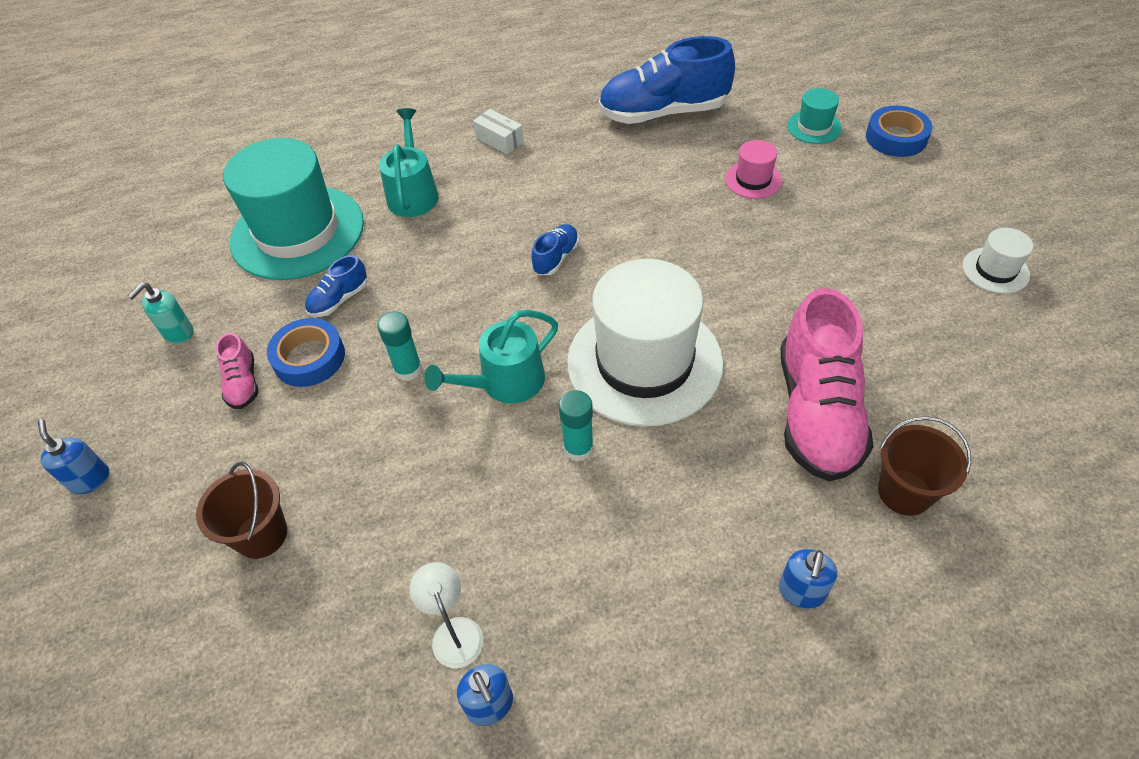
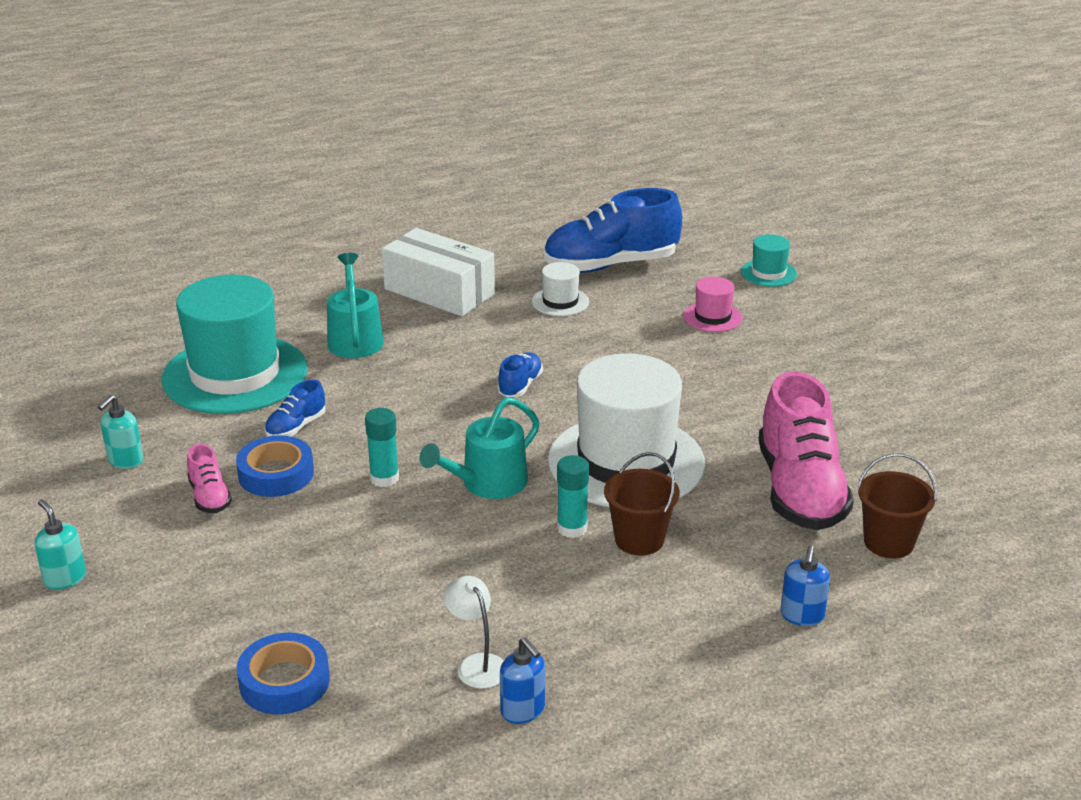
camera: 10 degrees left, 20 degrees down
blue soap dispenser [38,419,110,494] -> turquoise soap dispenser [35,499,86,590]
brown bucket [196,462,287,559] -> brown bucket moved to [604,452,680,556]
white box [473,109,524,154] -> white box [382,228,495,316], size x2.07
blue tape [866,105,933,157] -> blue tape moved to [237,633,330,714]
white hat [963,228,1033,294] -> white hat moved to [532,262,589,316]

